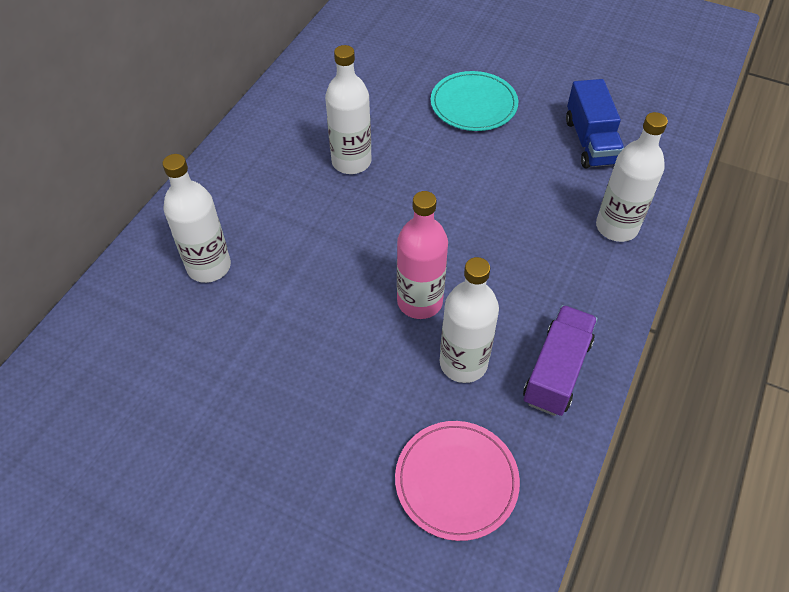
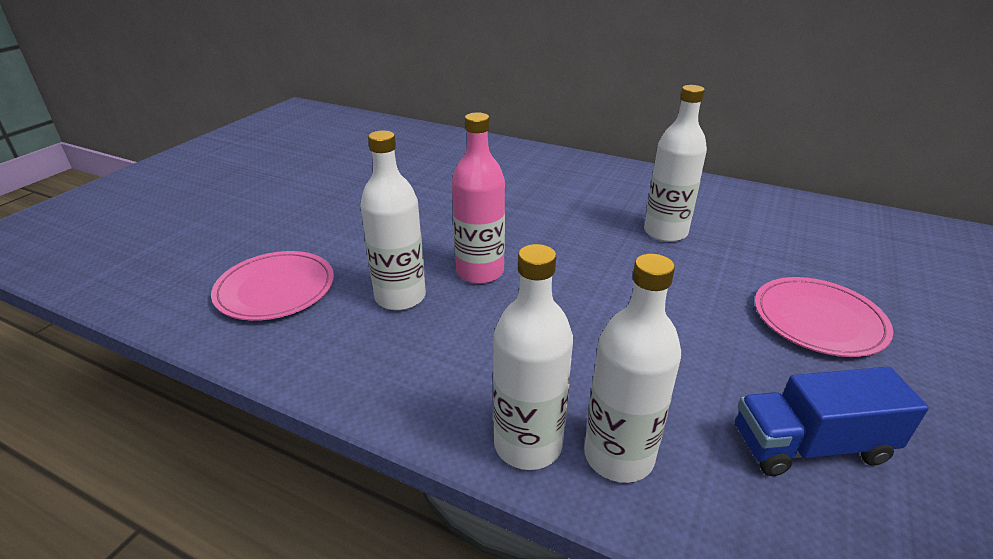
camera: 90 degrees right, 20 degrees down
white bottle [162,154,231,283] -> white bottle moved to [493,244,573,470]
turquoise plate [431,71,518,131] -> pink plate [755,277,893,357]
purple truck [523,305,598,416] -> none

